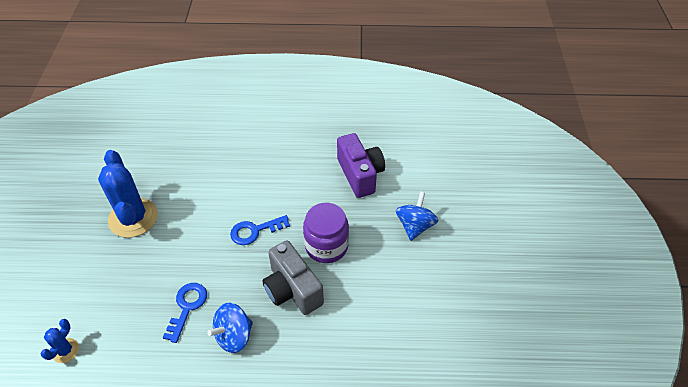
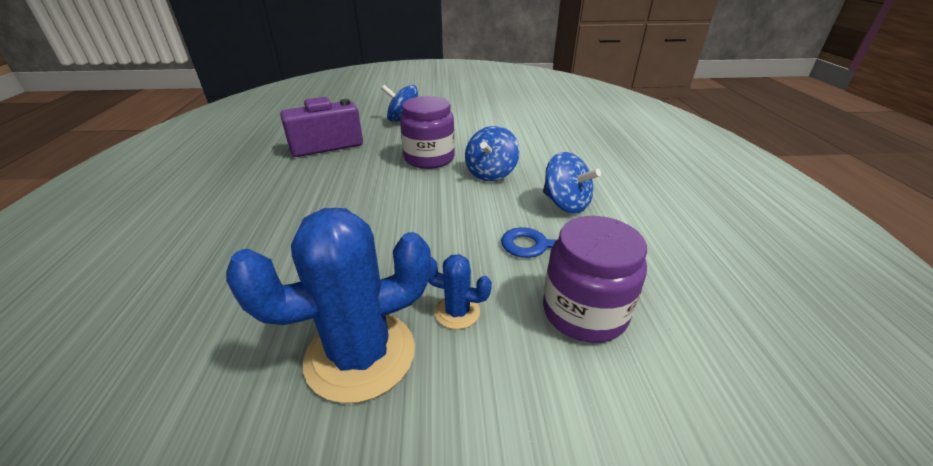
camera: 95 degrees left, 15 degrees down
blue cactus [41,319,79,363] -> blue cactus moved to [428,254,492,329]
blue key [230,215,290,245] -> none
grey camera [262,240,324,315] -> blue spinning top [465,126,520,181]
none -> purple jar [543,216,647,343]

